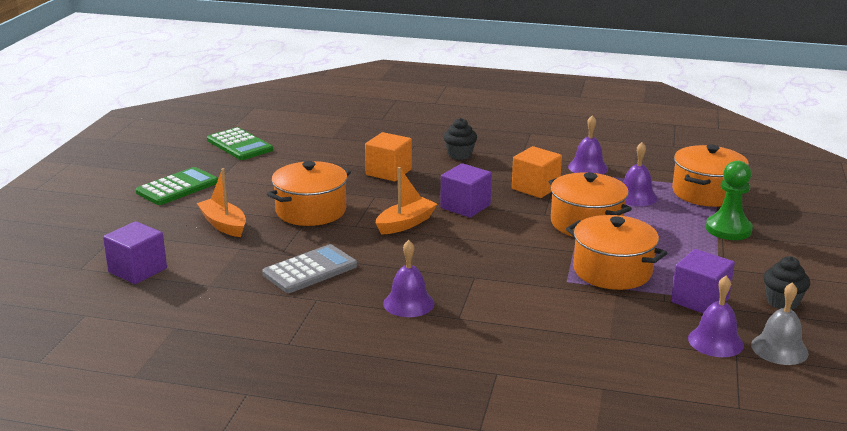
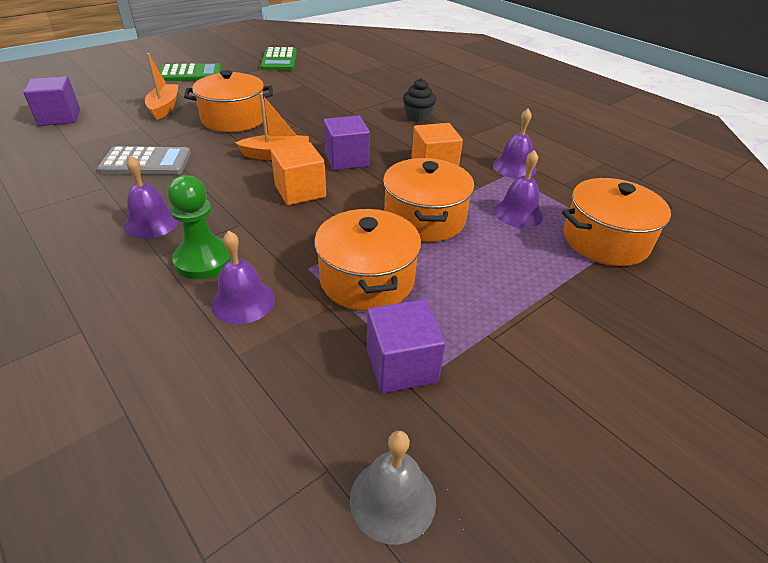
camera: 35 degrees right, 15 degrees up
orange cube [365,132,412,181] -> orange cube moved to [271,142,326,205]
purple bell [688,276,744,357] -> purple bell moved to [211,231,275,324]
green pawn [706,161,753,240] -> green pawn moved to [167,175,231,279]
black cupcake [763,256,810,310] -> none

